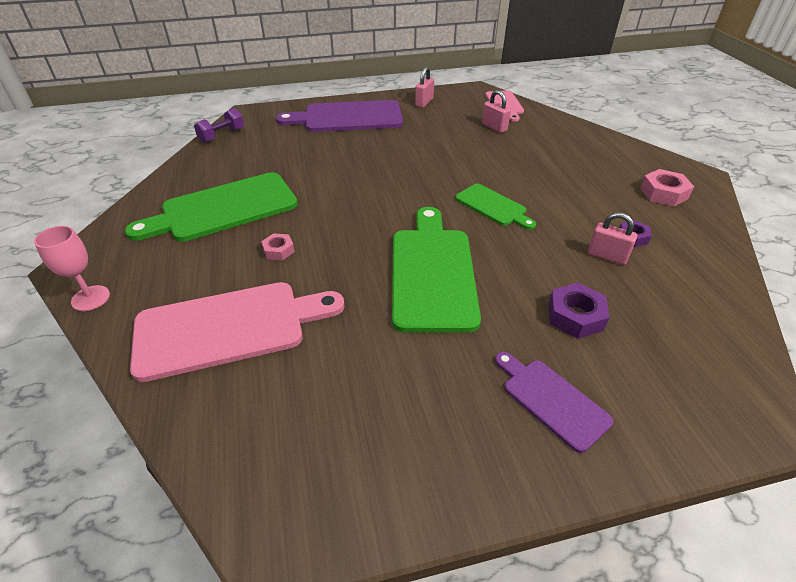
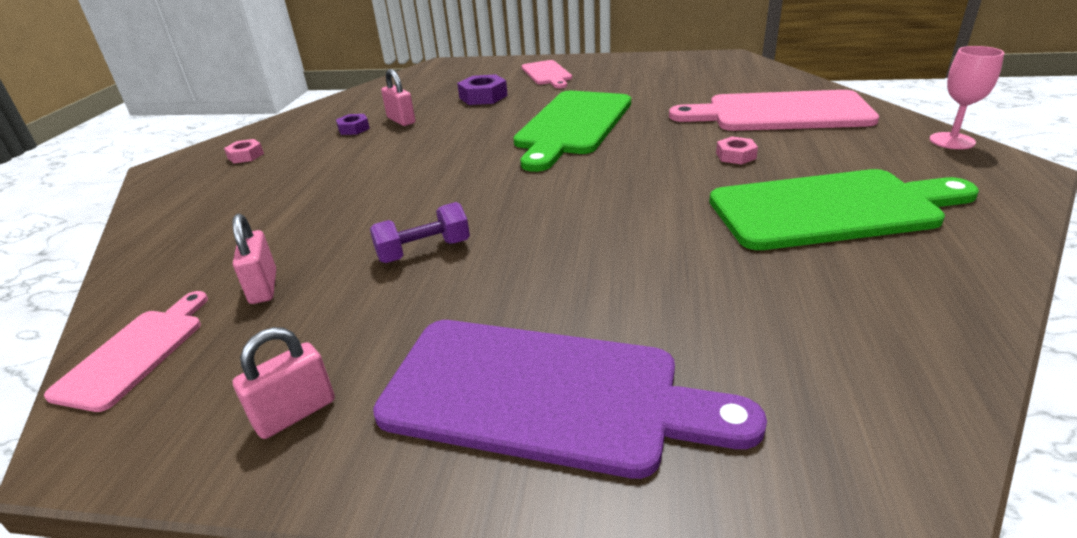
camera: 155 degrees left, 10 degrees down
purple dumbbell [194,108,244,143] -> purple dumbbell moved to [370,202,470,263]
green cutting board [455,184,536,230] -> none
purple cutting board [495,352,613,453] -> pink cutting board [522,60,572,88]
pink nut [640,169,694,206] -> pink nut [224,139,264,163], size x0.62

